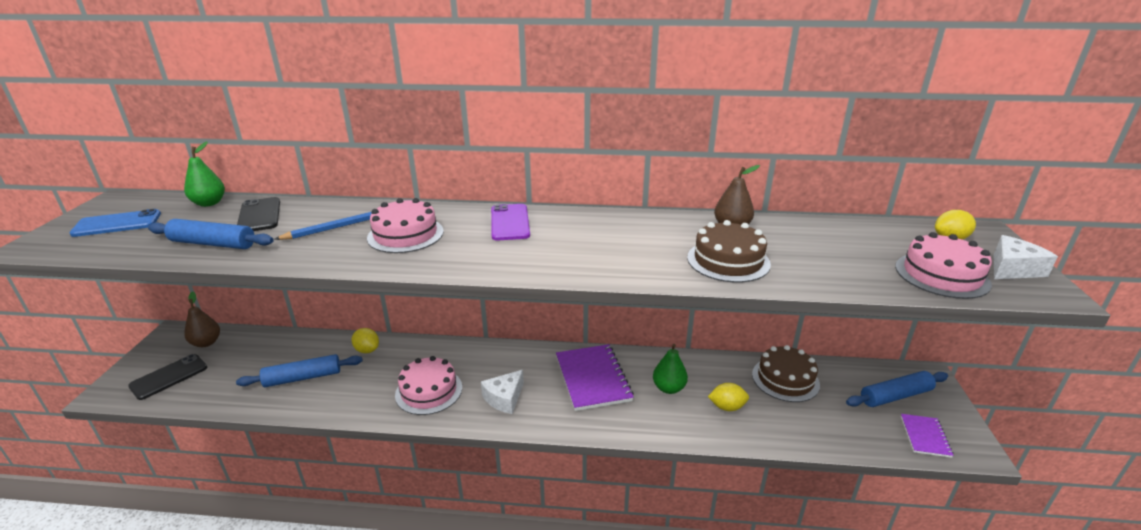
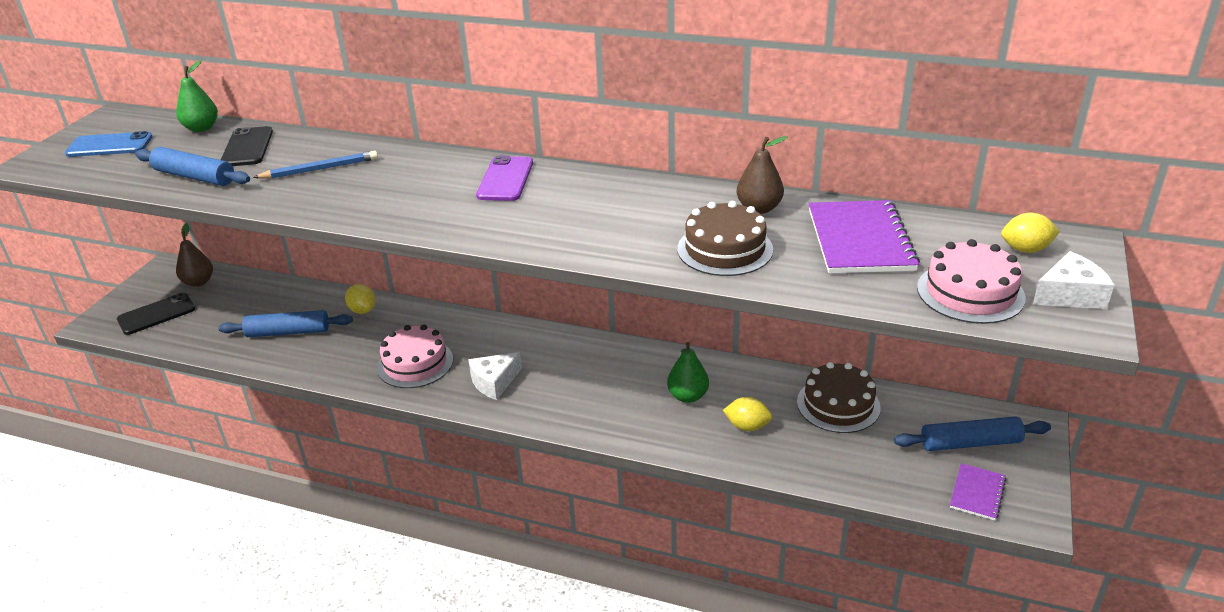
camera: 15 degrees right, 5 degrees up
pink cake [367,198,444,253] -> none
purple notebook [556,344,634,411] -> purple notebook moved to [809,200,920,273]

